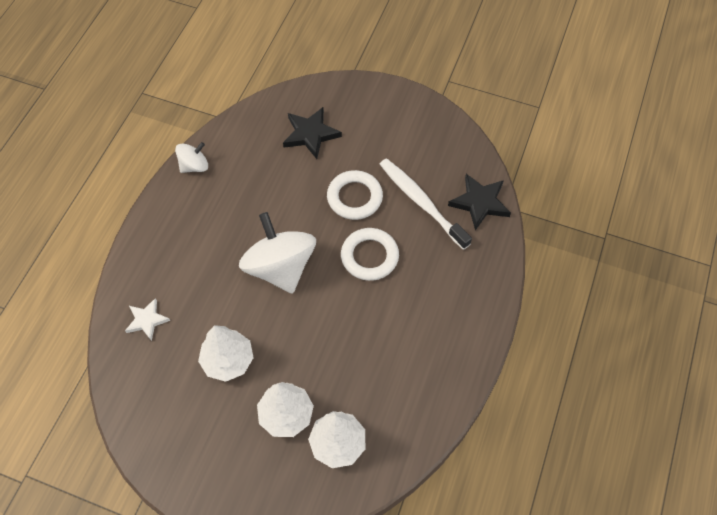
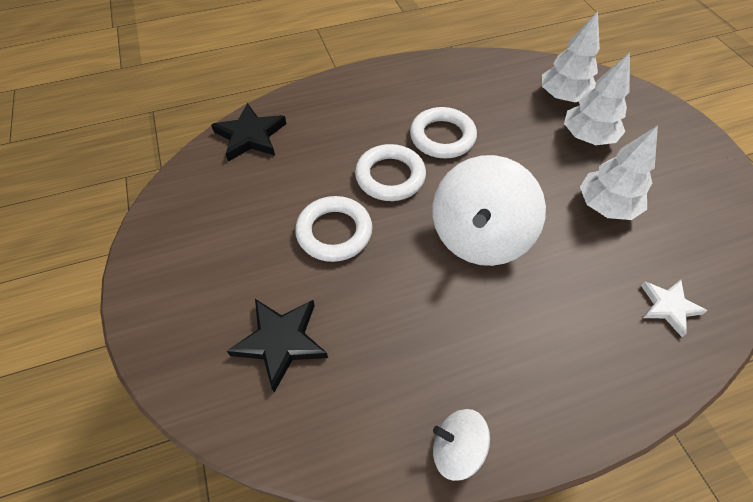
camera: 130 degrees left, 5 degrees down
white toothbrush [380,158,472,250] -> none
none -> white ring [410,107,477,159]

